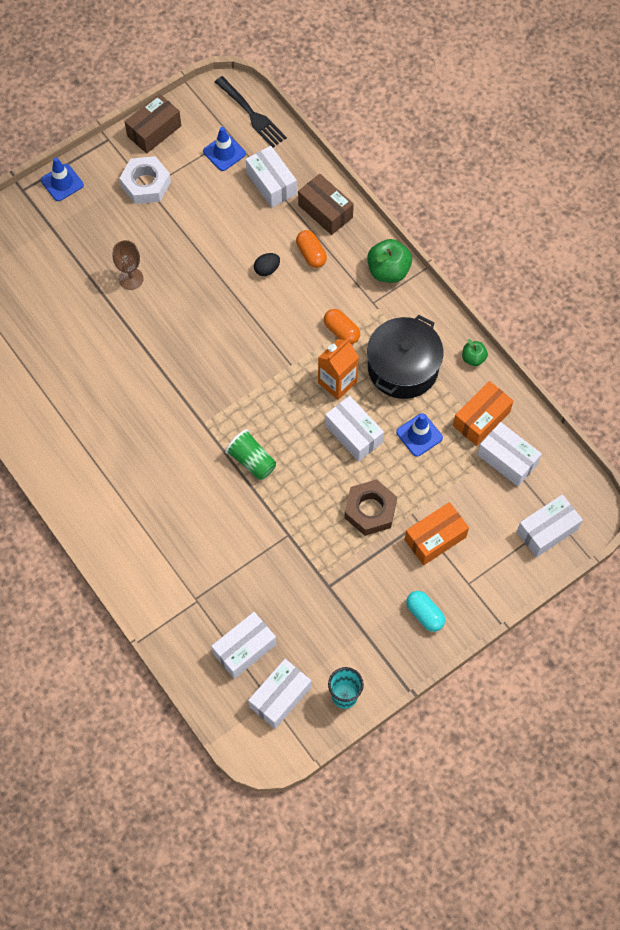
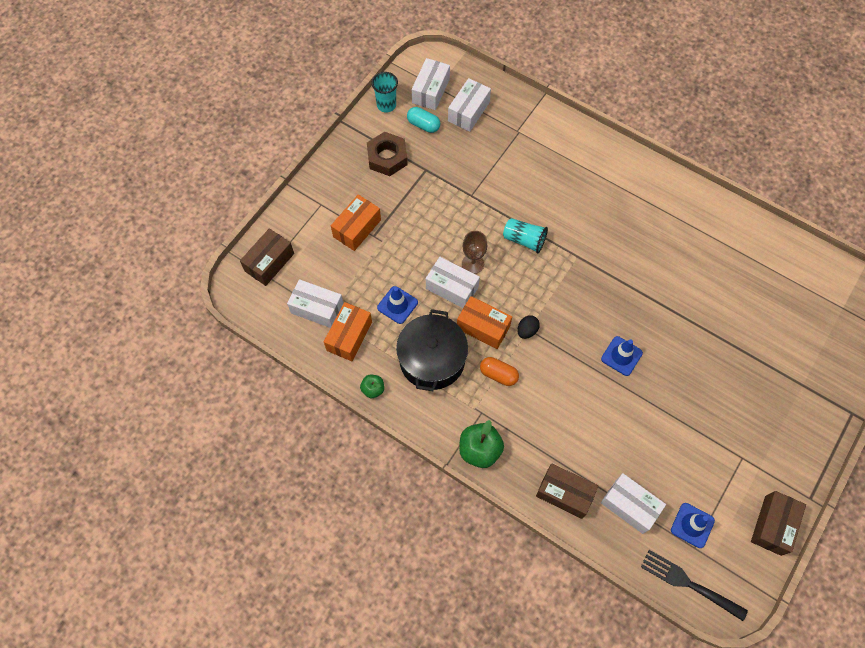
camera: 160 degrees right, 0 degrees up
blue traffic cone [41,157,84,201] -> blue traffic cone moved to [601,336,643,376]
brown goblet [113,240,144,290] -> brown goblet moved to [462,231,487,274]
white nut [119,156,171,204] -> none
green cup [225,429,276,480] -> turquoise cup [503,218,548,253]
black egg [254,253,280,276] -> black egg moved to [517,315,540,339]
orange capsule [296,230,327,268] -> none
orange carton [318,338,359,400] -> orange box [457,296,512,349]
brown nut [344,480,397,536] -> brown nut moved to [367,132,408,176]
turquoise capsule [406,591,445,632] -> turquoise capsule moved to [407,107,440,133]
white box [517,494,583,558] -> brown box [240,228,294,286]

